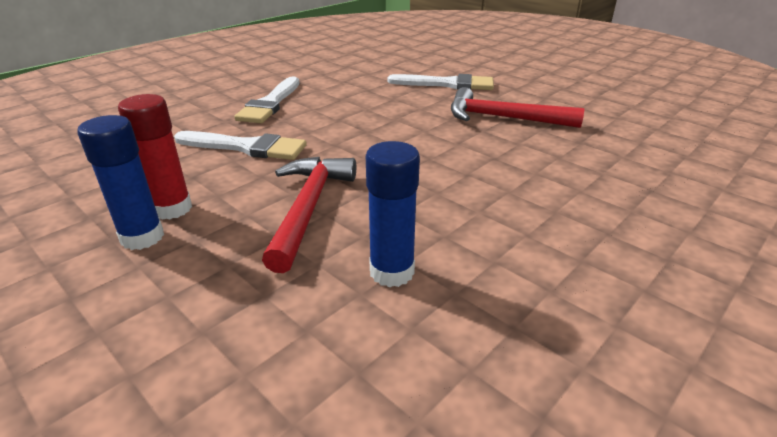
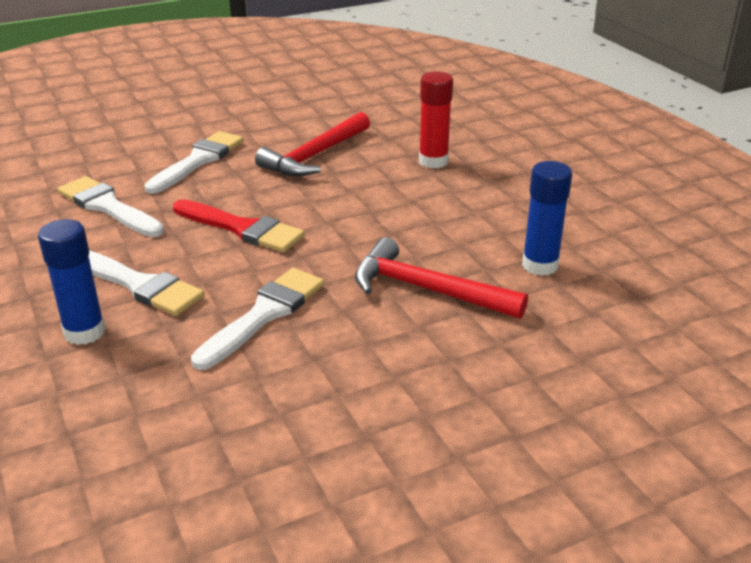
camera: 70 degrees left, 0 degrees up
blue glue stick [77,115,164,250] -> blue glue stick moved to [38,219,106,345]
red glue stick [118,94,192,220] -> red glue stick moved to [419,71,453,168]
none -> white brush [58,176,164,237]
none -> red brush [173,199,305,253]

